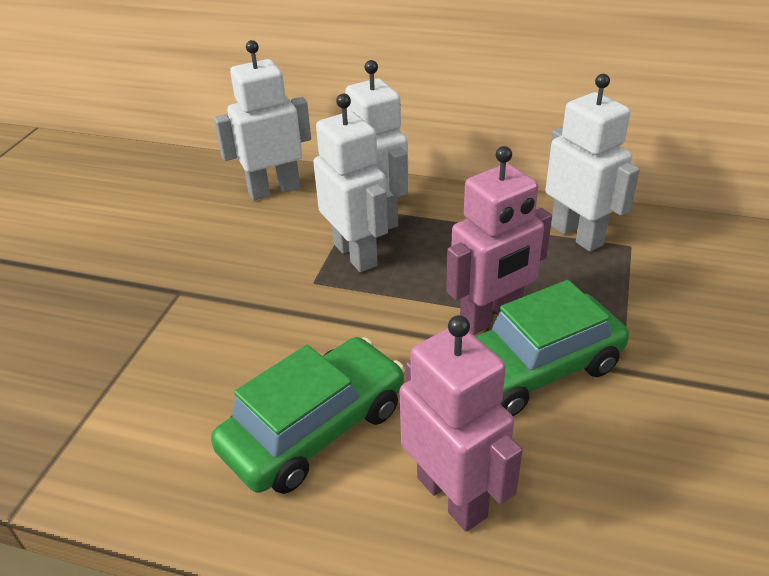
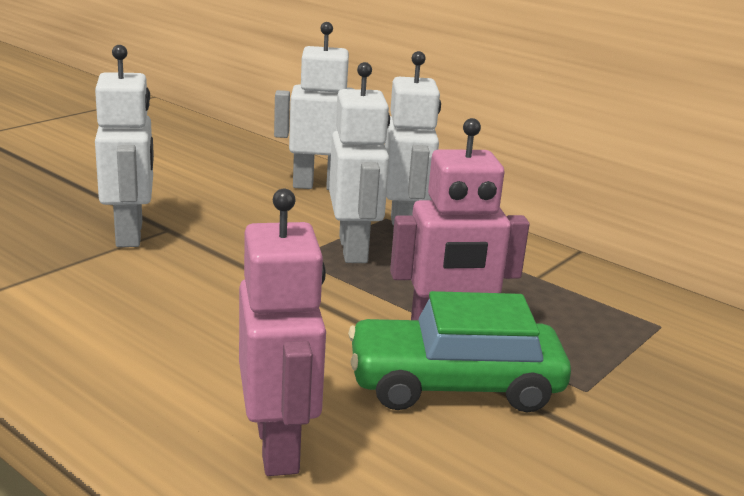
camera: 20 degrees right, 15 degrees down
green car [211,337,405,494] -> none
white robot [546,74,640,252] -> white robot moved to [95,45,154,247]

